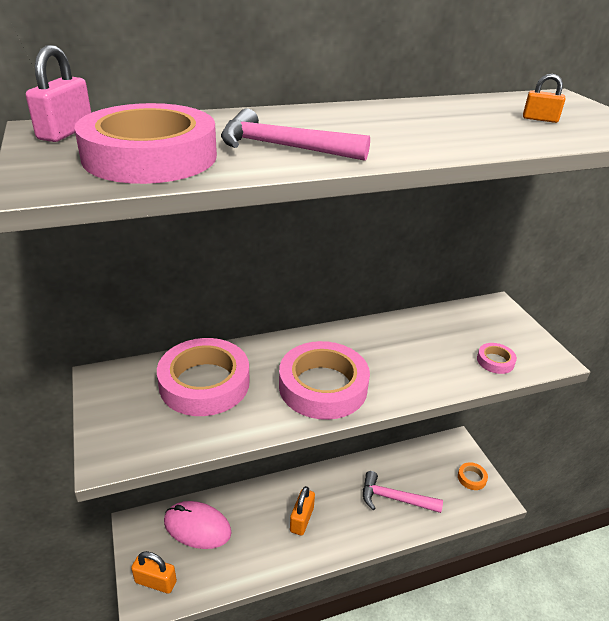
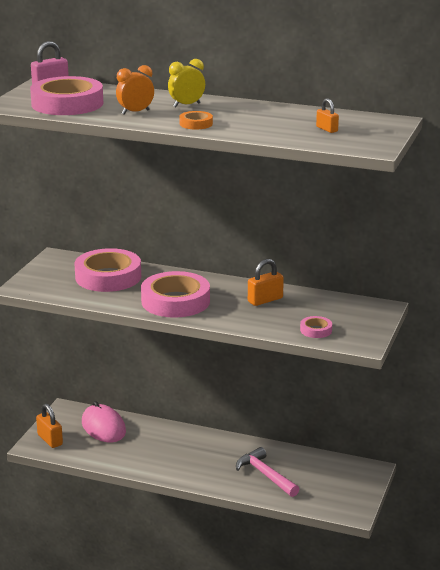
camera: 40 degrees right, 10 degrees down
pink hammer [221,109,370,161] -> orange clock [116,65,154,115]
orange padlock [290,486,315,536] -> orange padlock moved to [248,259,284,306]
orange tape [458,462,488,490] -> orange tape moved to [179,111,213,130]
none -> yellow clock [168,59,205,107]

